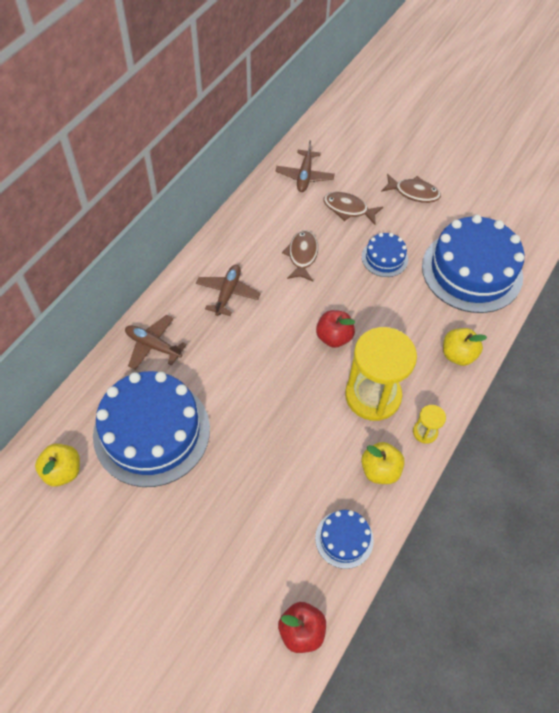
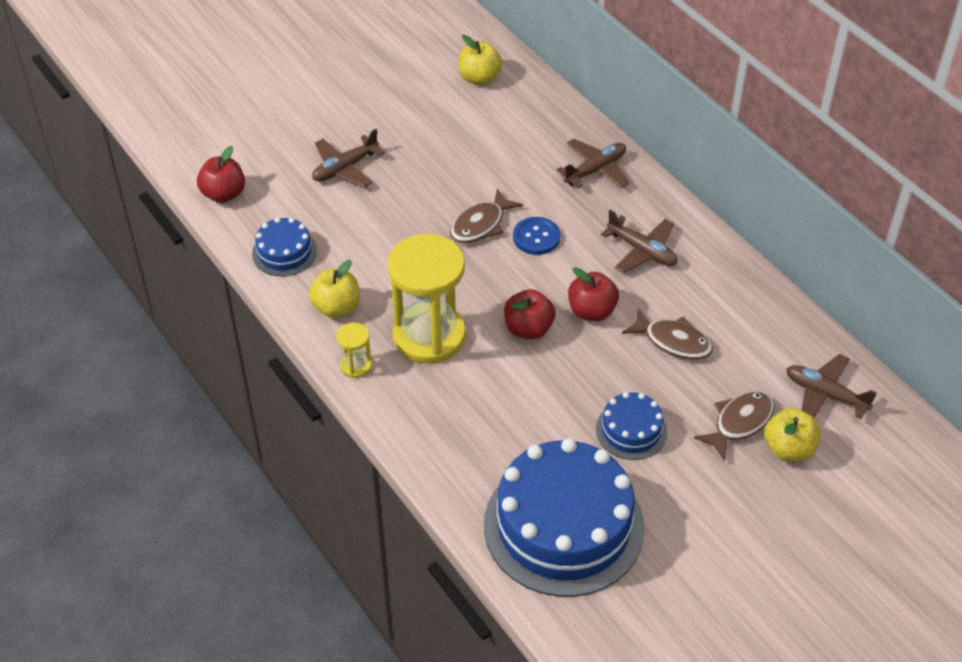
camera: 115 degrees right, 10 degrees down
blue cake [93,371,210,487] -> none
brown fish [381,174,441,203] -> brown fish moved to [450,189,523,243]
yellow apple [443,328,487,366] -> yellow apple moved to [764,408,820,461]
none -> brown plane [312,129,385,188]
none -> blue button [513,217,561,255]
none -> red apple [568,267,619,321]

